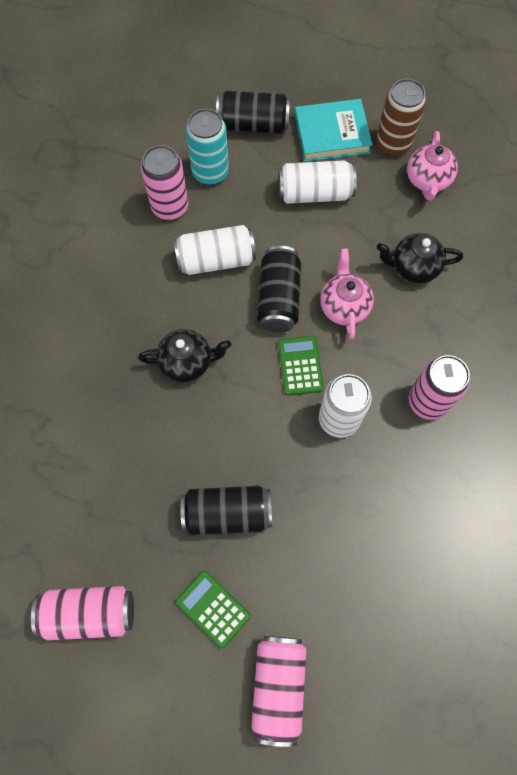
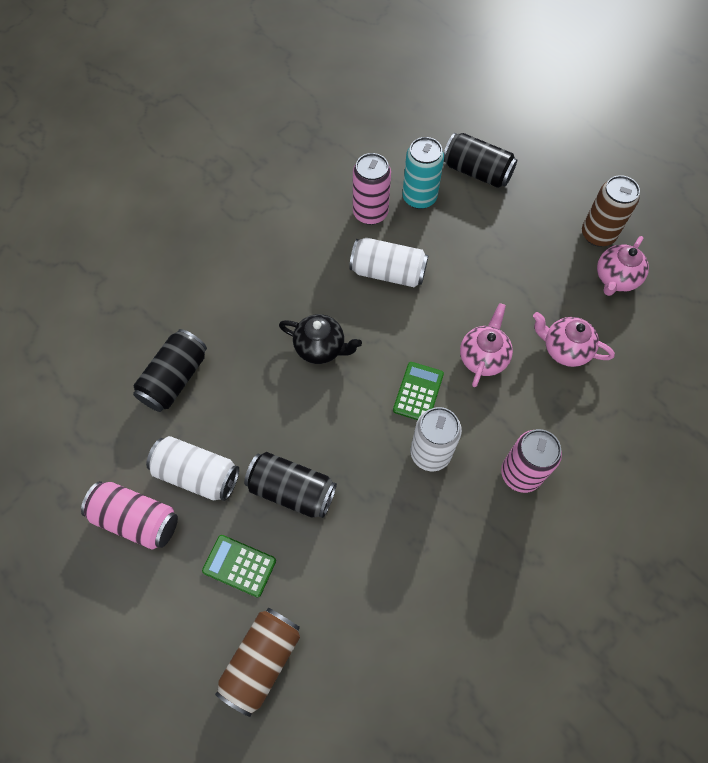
camera: 25 degrees right, 5 degrees down
green calculator [176,571,251,649] -> green calculator turned 45 degrees counterclockwise [202,535,276,598]
pink can [251,636,306,747] -> brown can [215,608,300,717]
black can [257,246,301,332] -> black can moved to [133,329,207,412]
white can [278,160,357,204] -> white can moved to [146,436,239,501]
turquoise book [295,99,373,162] -> none
black teapot [377,233,463,283] -> pink teapot [533,312,615,367]

